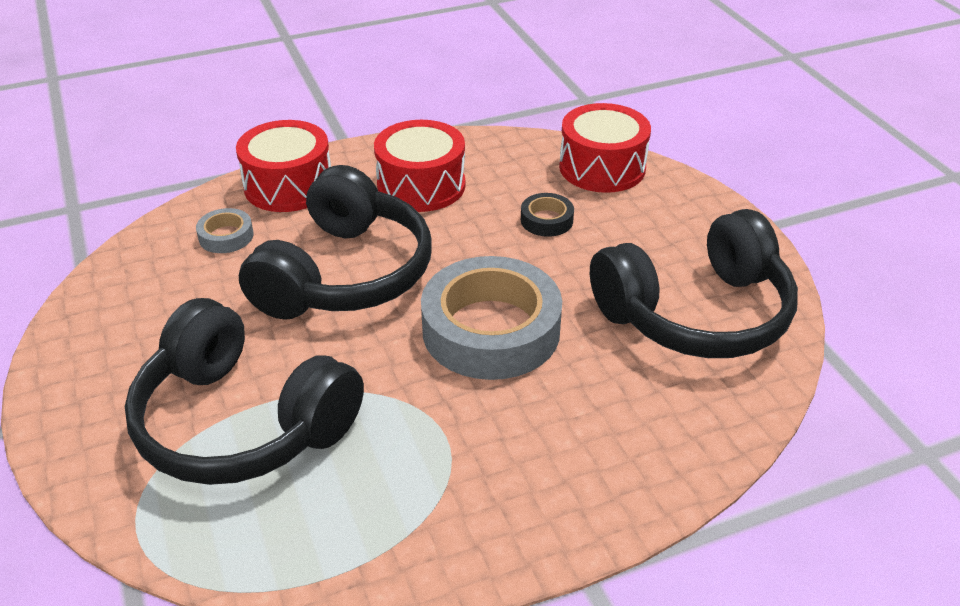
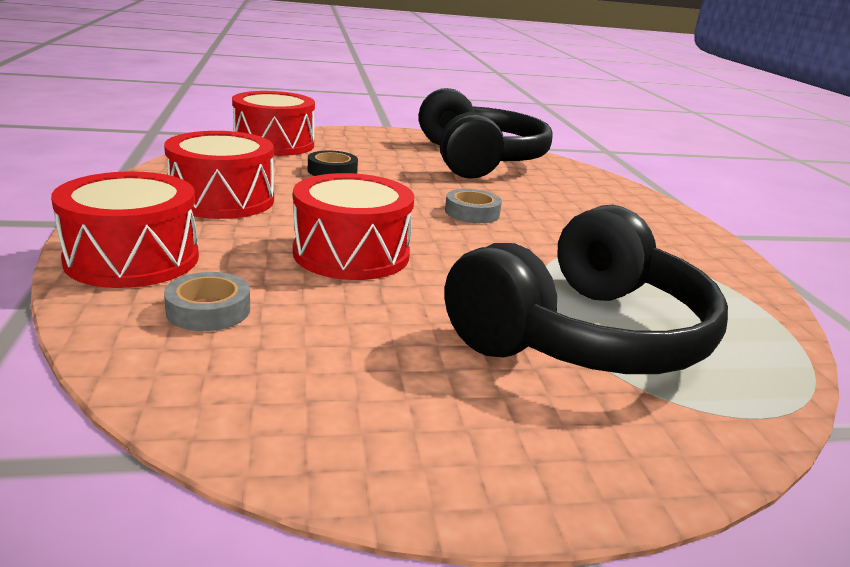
camera: 80 degrees left, 15 degrees down
black headphones [239,165,432,320] -> red drum [293,173,414,280]
grey tape [421,256,562,380] -> grey tape [445,189,502,223], size x0.44

